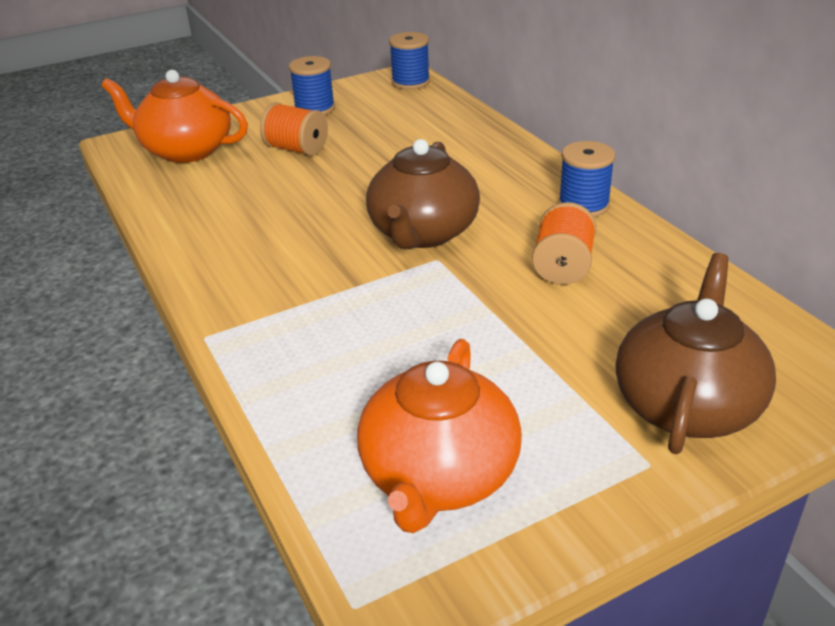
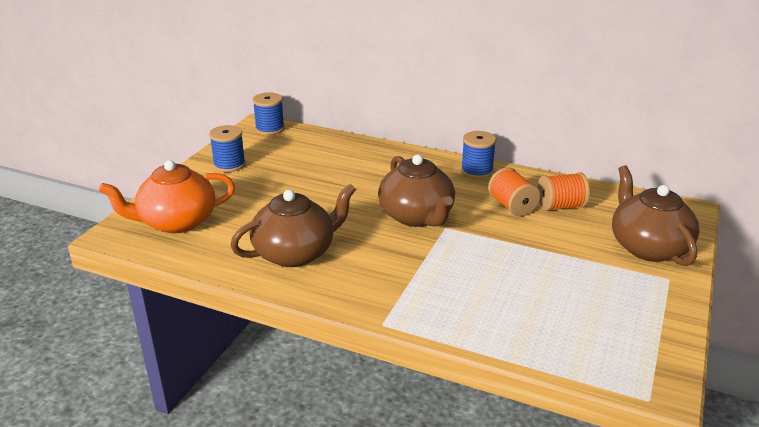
camera: 40 degrees left, 5 degrees down
orange spool [260,102,328,156] -> orange spool moved to [537,172,590,211]
orange teapot [357,339,522,533] -> none
none -> brown teapot [230,184,356,267]

